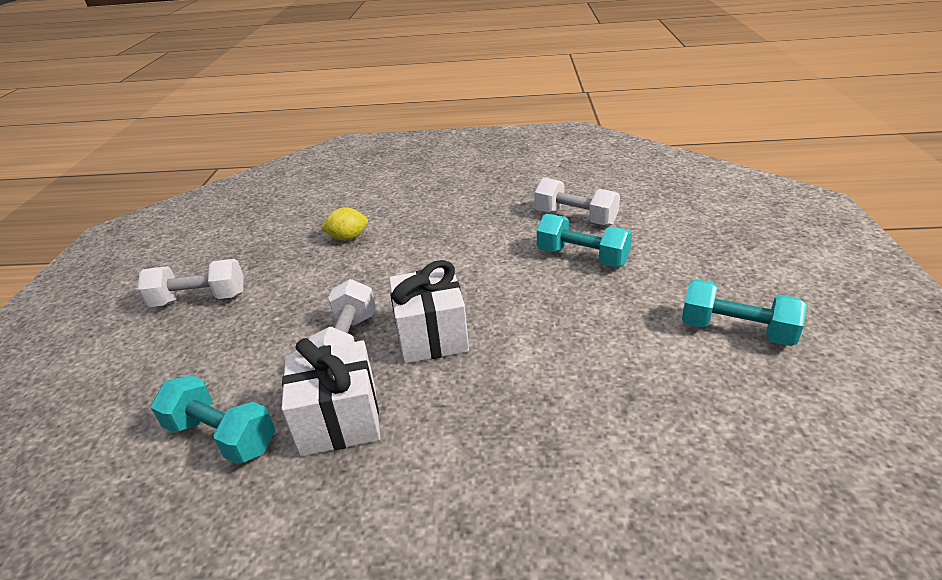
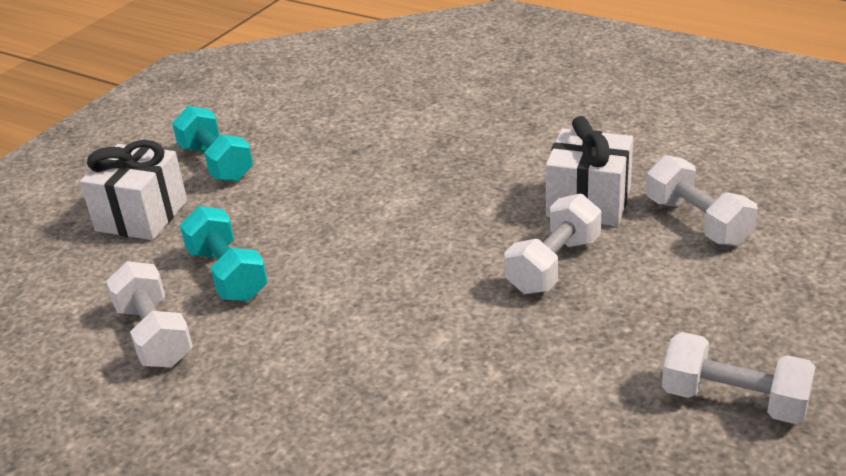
camera: 150 degrees left, 0 degrees up
turquoise dumbbell [151,375,275,465] -> white dumbbell [646,155,758,246]
yellow lemon [320,207,368,241] -> none
white gift [389,260,469,364] -> white gift moved to [80,140,187,240]

